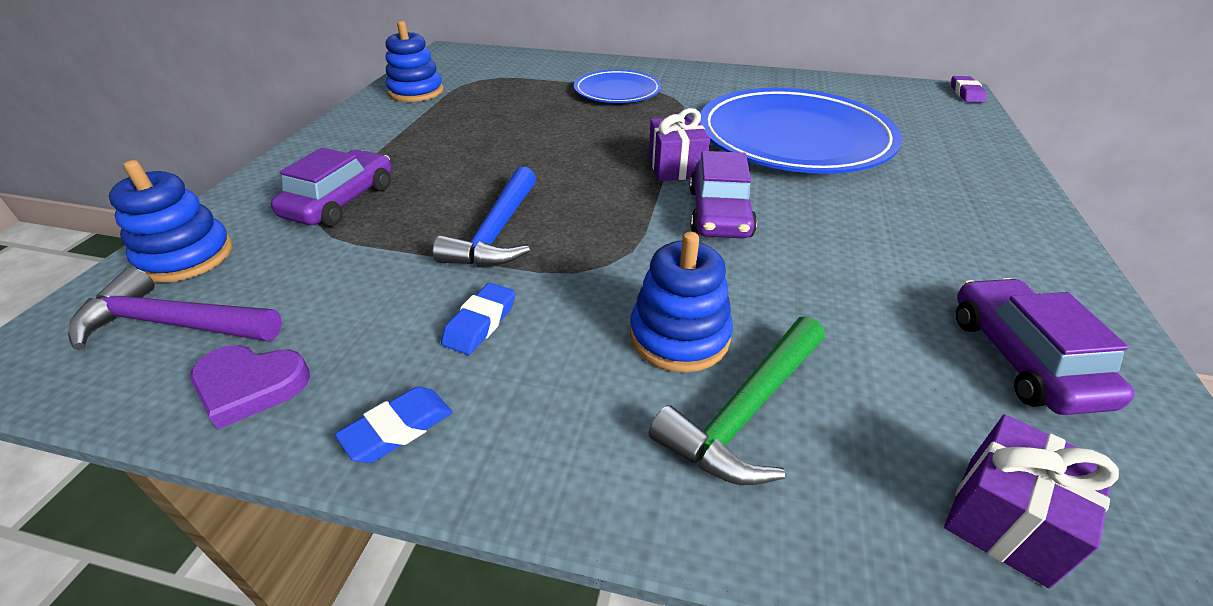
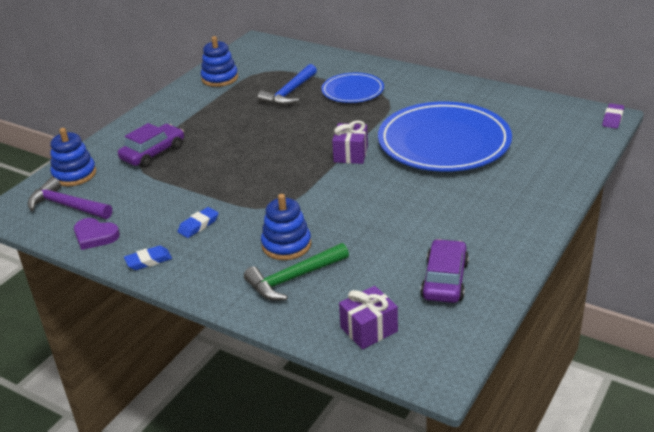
camera: 20 degrees right, 5 degrees down
blue hammer [433,167,536,267] -> blue hammer moved to [258,64,317,106]
purple car [689,151,757,238] -> none

